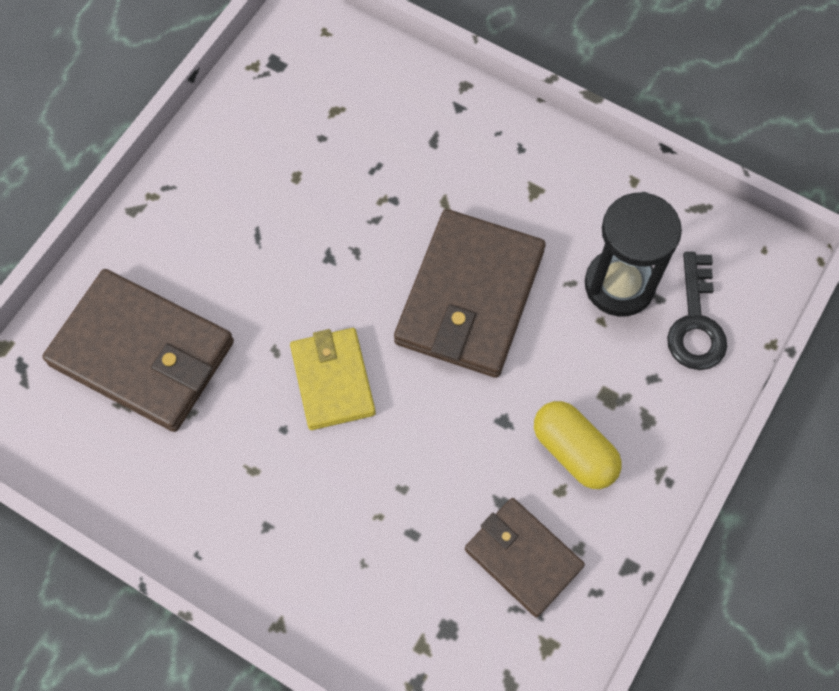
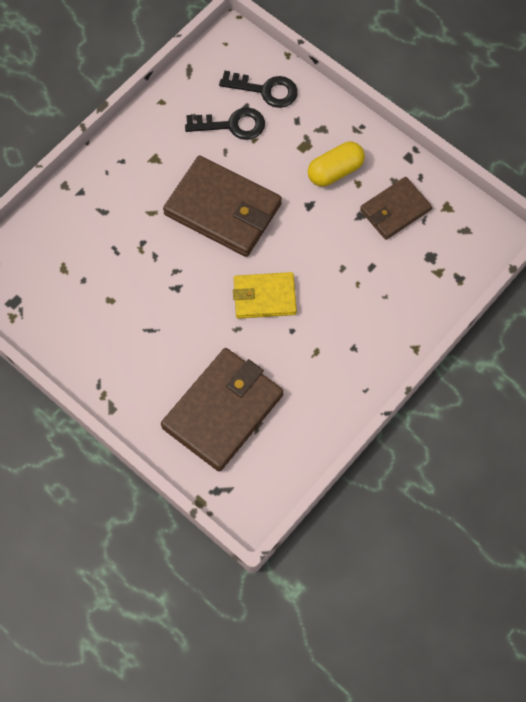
camera: 80 degrees left, 0 degrees up
black hourglass [585,192,682,316] -> black key [185,107,265,140]

